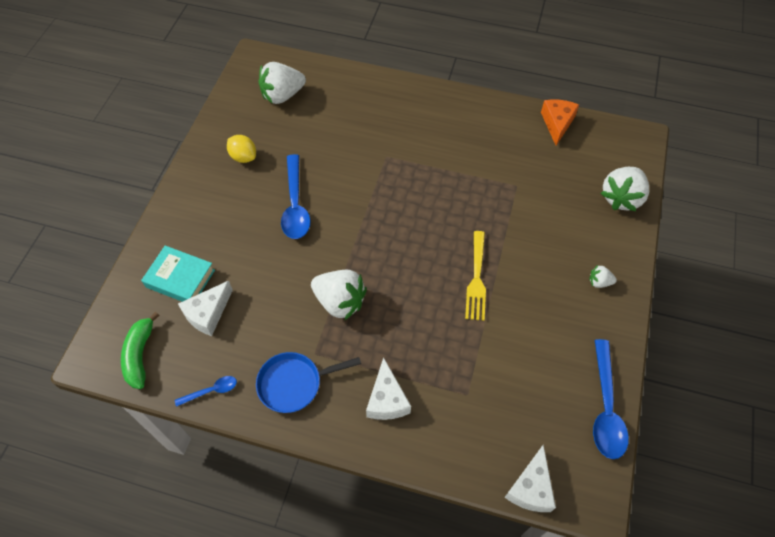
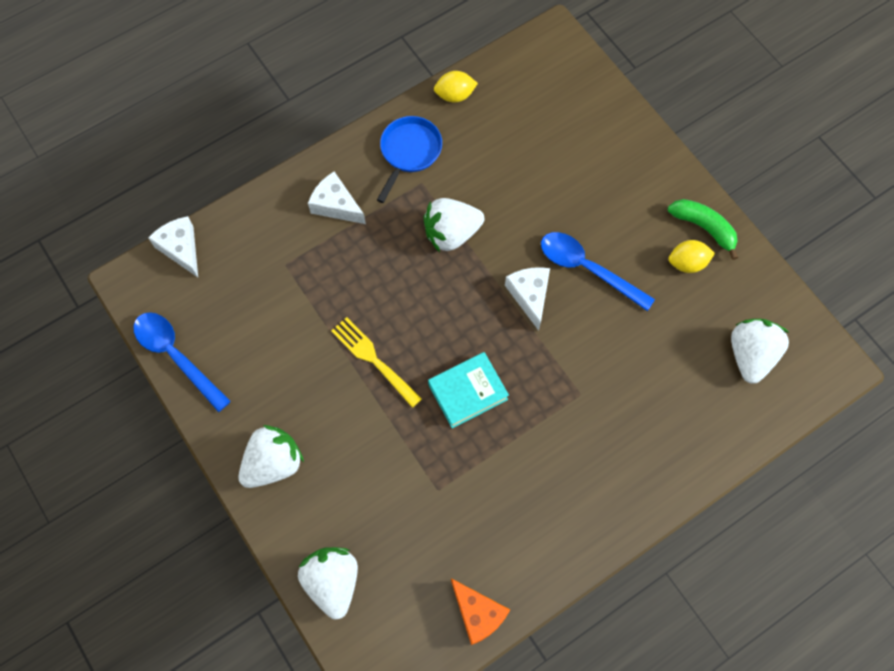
camera: 130 degrees right, 10 degrees up
green banana [121,312,159,389] -> green banana moved to [668,199,738,260]
turquoise book [141,246,215,302] -> turquoise book moved to [428,352,509,428]
blue spoon [175,376,237,407] -> yellow lemon [434,71,478,103]
white cheese [178,281,233,336] -> white cheese moved to [505,267,550,331]
white strawberry [589,265,617,288] -> white strawberry [238,425,304,488], size x2.11

